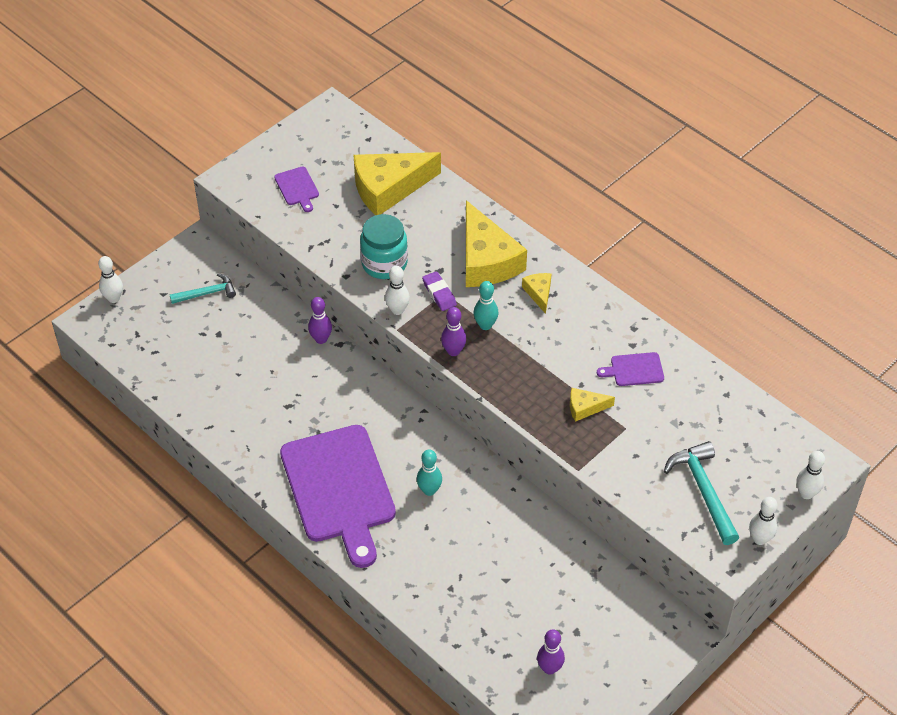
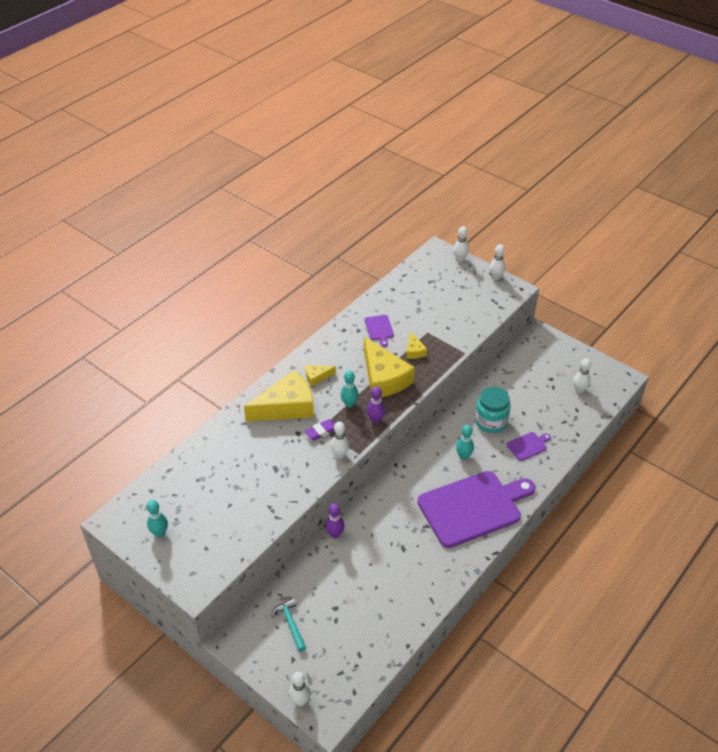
camera: 95 degrees left, 5 degrees down
purple cutting board [274,167,319,212] -> purple cutting board moved to [507,432,551,461]
yellow cheese [354,152,441,215] -> yellow cheese moved to [364,337,415,398]
turquoise jar [360,214,408,279] -> turquoise jar moved to [475,387,511,433]
purple bowling pin [537,629,565,675] -> white bowling pin [573,358,591,393]
turquoise hammer [664,441,739,545] -> none
none -> turquoise bowling pin [147,500,168,537]

